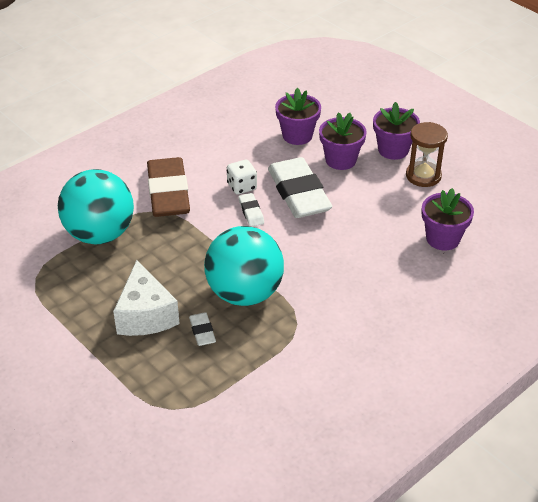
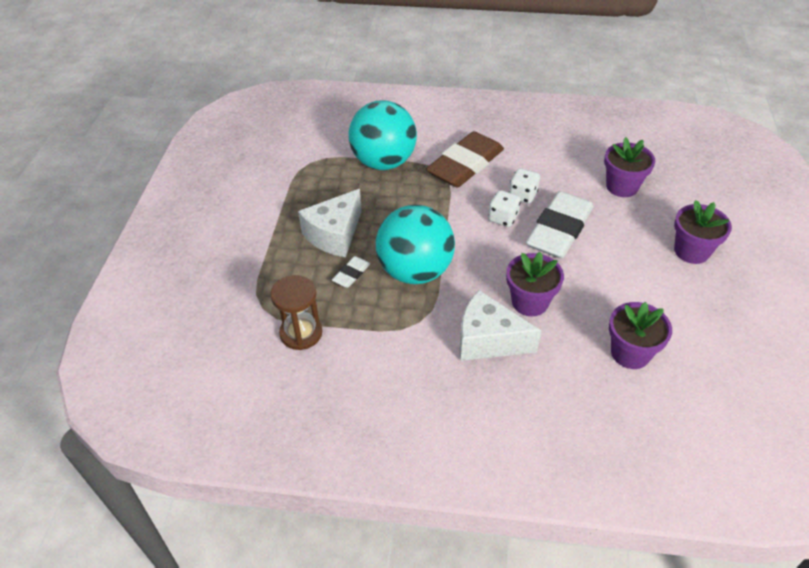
camera: 50 degrees right, 5 degrees up
white eraser [239,193,264,227] -> white dice [488,190,521,227]
purple flower pot [319,112,367,170] -> purple flower pot moved to [506,252,564,316]
brown hourglass [406,122,448,187] -> brown hourglass moved to [270,275,322,350]
none -> white cheese [459,290,541,361]

